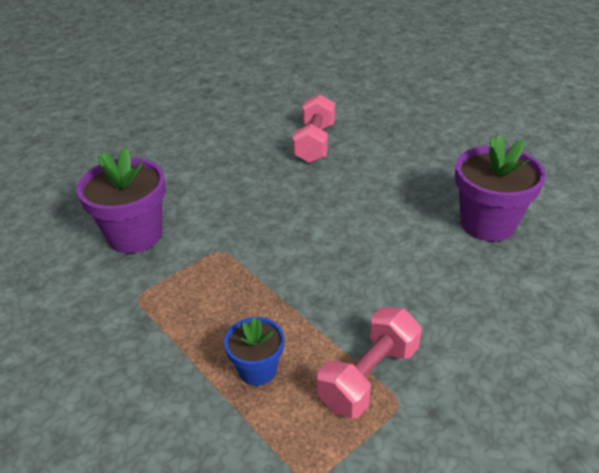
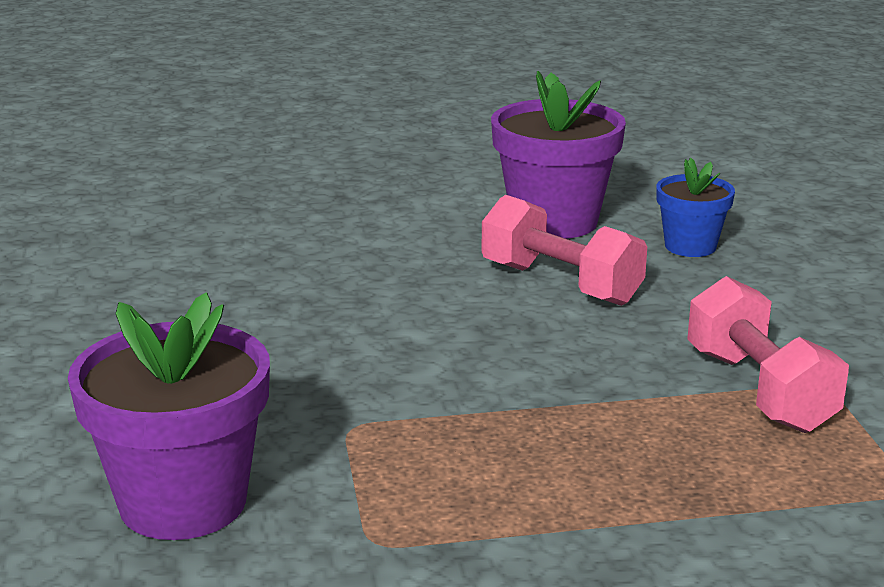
camera: 60 degrees left, 15 degrees down
blue flower pot [224,317,284,386] -> blue flower pot moved to [656,158,735,257]
pink dumbbell [293,94,335,163] -> pink dumbbell moved to [481,195,647,306]

